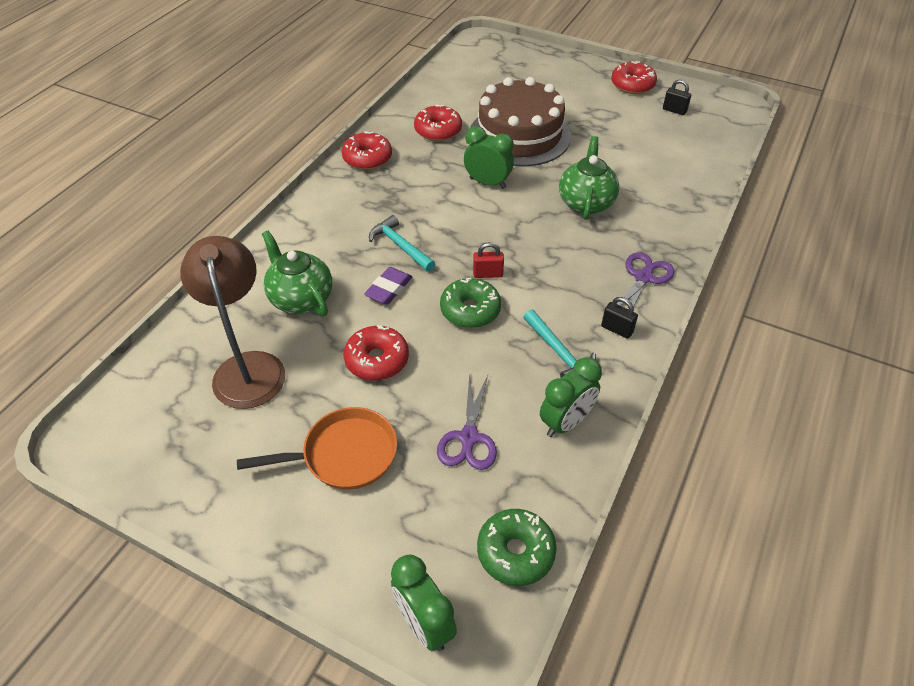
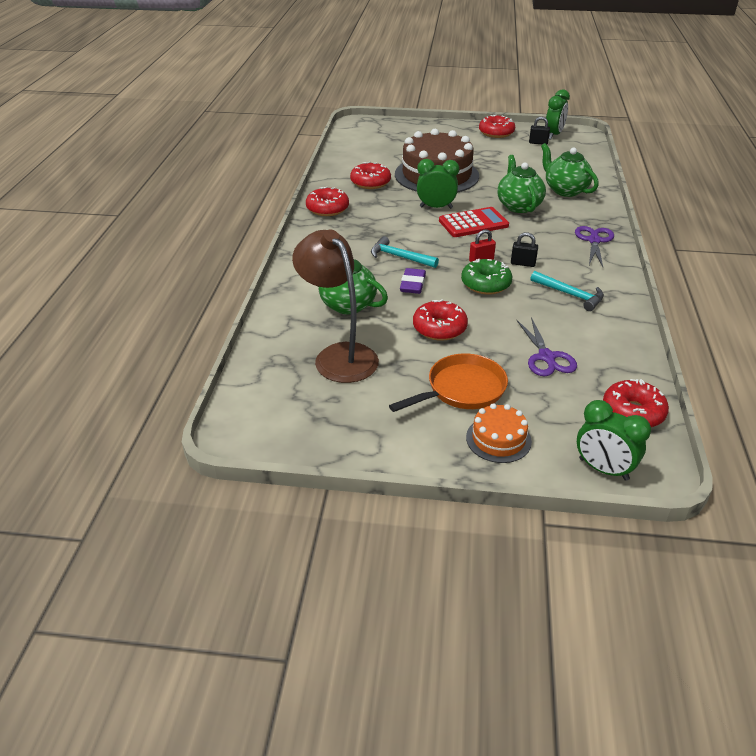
camera: 20 degrees left, 10 degrees down
green donut [477,509,557,586] -> red donut [603,379,669,427]
green clock [540,357,602,437] -> green clock moved to [546,89,570,140]
black padlock [601,297,638,339] -> black padlock moved to [511,232,538,267]
none -> red calculator [439,207,509,237]
none -> orange cake [466,403,532,463]
none -> green teapot [541,143,599,197]

